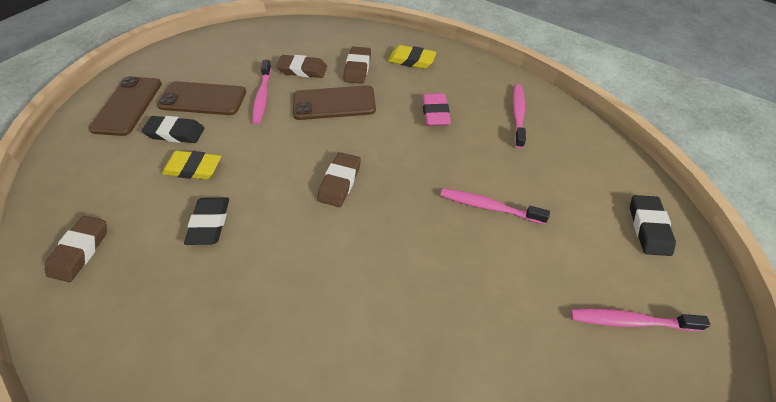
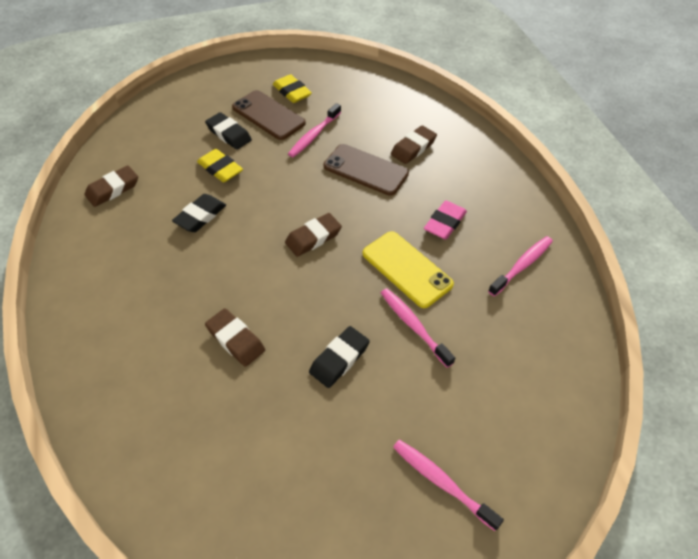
camera: 35 degrees right, 0 degrees up
brown phone [89,76,162,136] -> none
brown eraser [276,55,327,78] -> brown eraser moved to [205,308,265,367]
yellow eraser [388,45,437,69] -> yellow eraser moved to [273,74,312,103]
black eraser [630,195,676,256] -> black eraser moved to [309,326,370,388]
none -> yellow phone [363,231,454,308]

